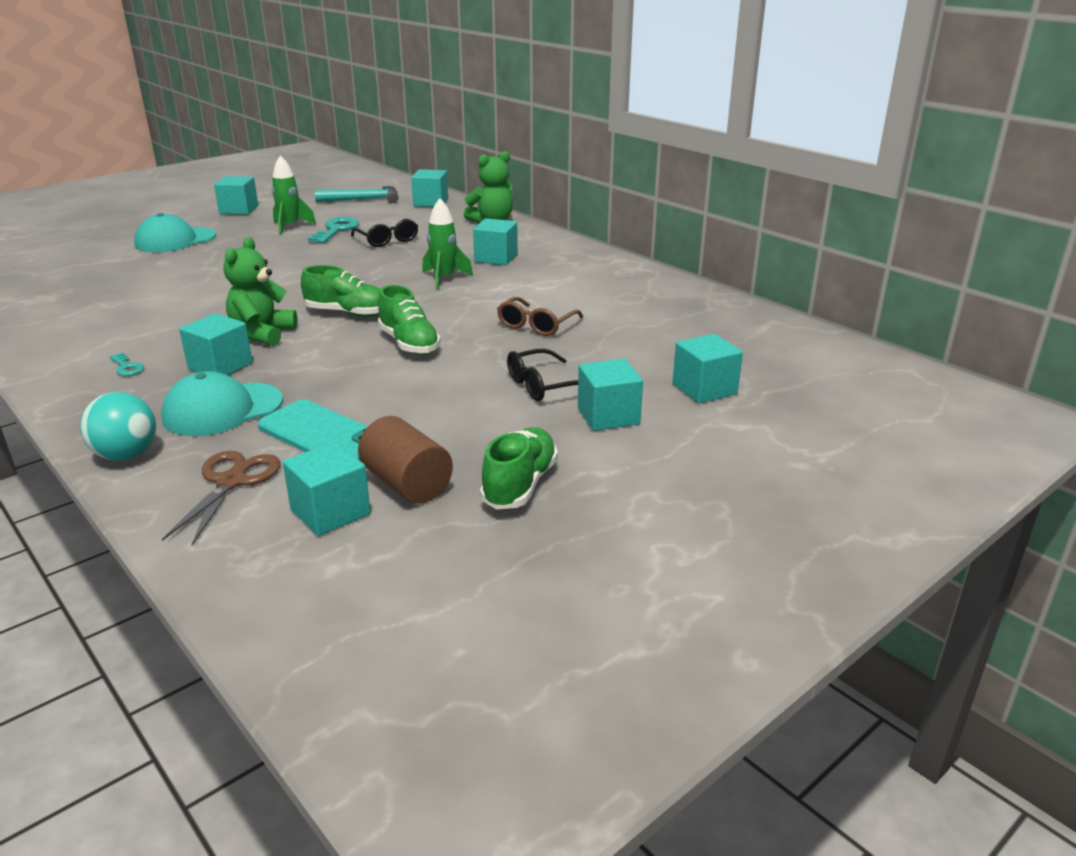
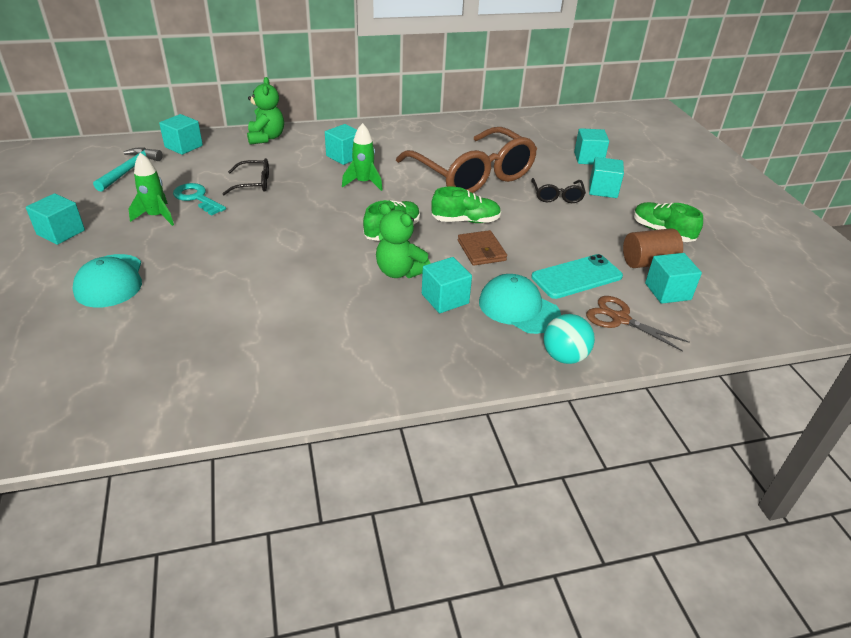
camera: 65 degrees left, 10 degrees up
turquoise key [109,352,144,376] -> none
turquoise cap [161,371,283,436] -> turquoise cap turned 135 degrees clockwise [479,274,561,334]
brown glasses [497,297,583,336] -> brown glasses [396,127,537,193], size x2.38
none -> brown wallet [458,230,507,266]

